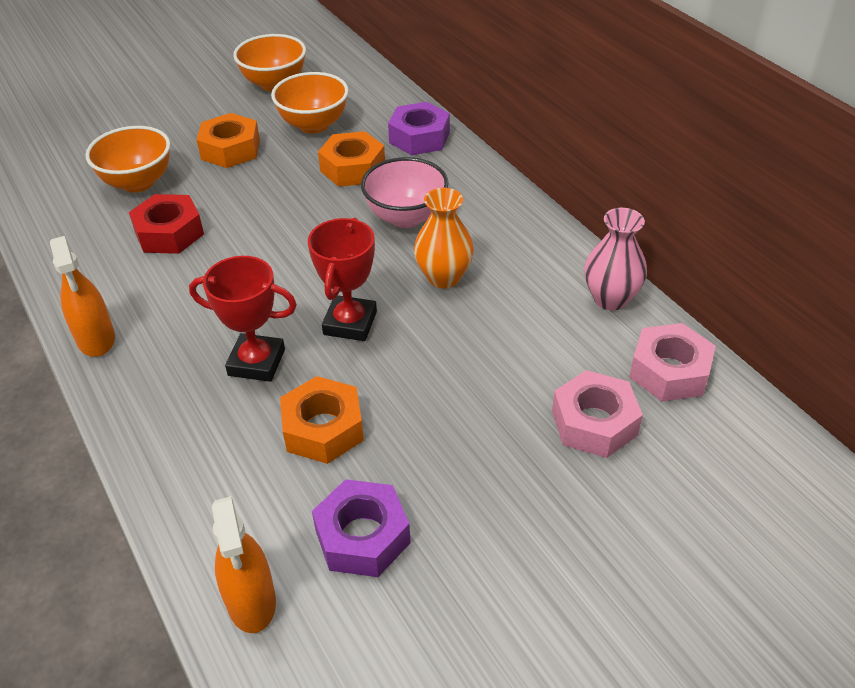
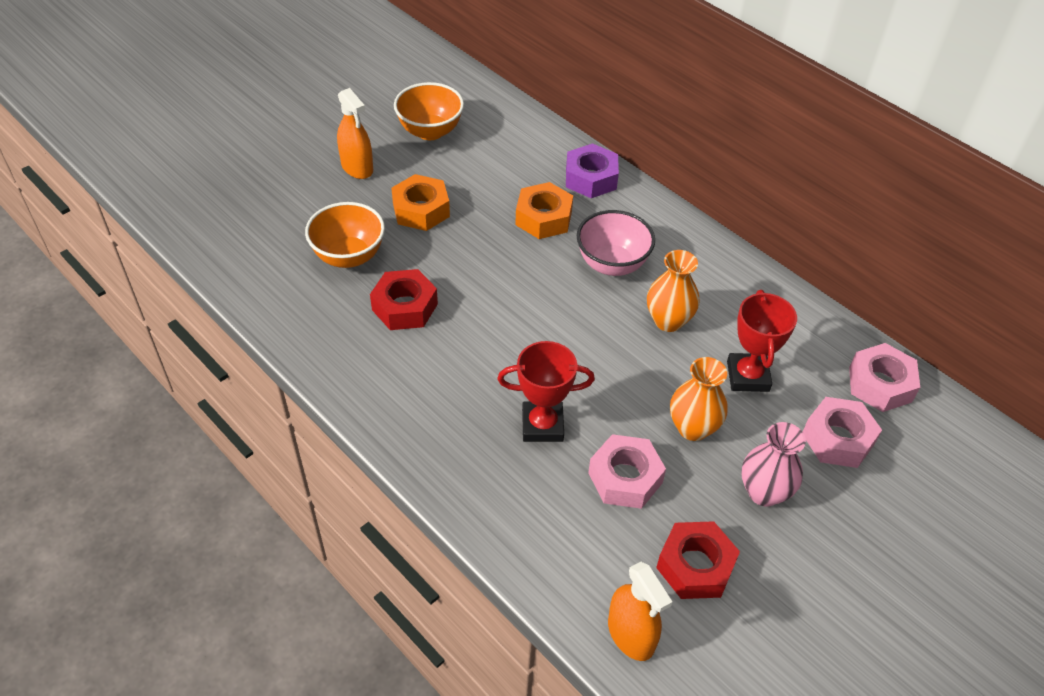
camera: 15 degrees left, 5 degrees up
orange spray bottle [50,236,115,357] -> orange spray bottle moved to [337,88,373,179]
orange bowl [271,72,349,133] -> none
orange nut [280,376,364,464] -> pink nut [588,434,666,509]
red trophy [308,218,377,341] -> red trophy moved to [727,290,797,392]
purple nut [312,479,411,577] -> red nut [656,521,740,599]
pink vase [584,208,647,310] -> pink vase moved to [741,422,806,507]
none -> orange vase [670,357,728,441]

